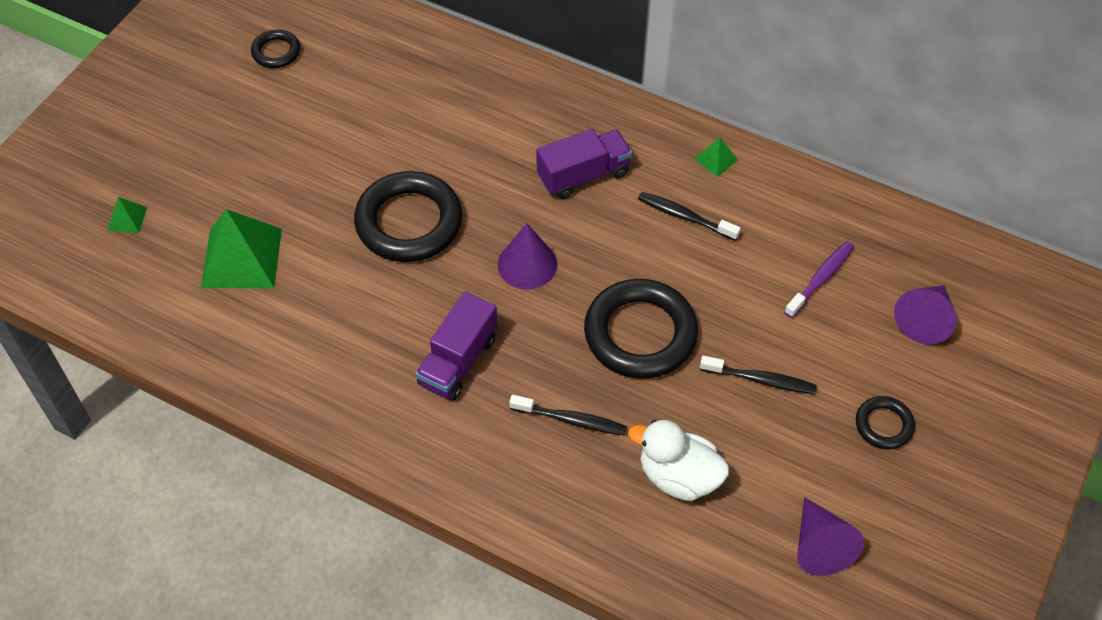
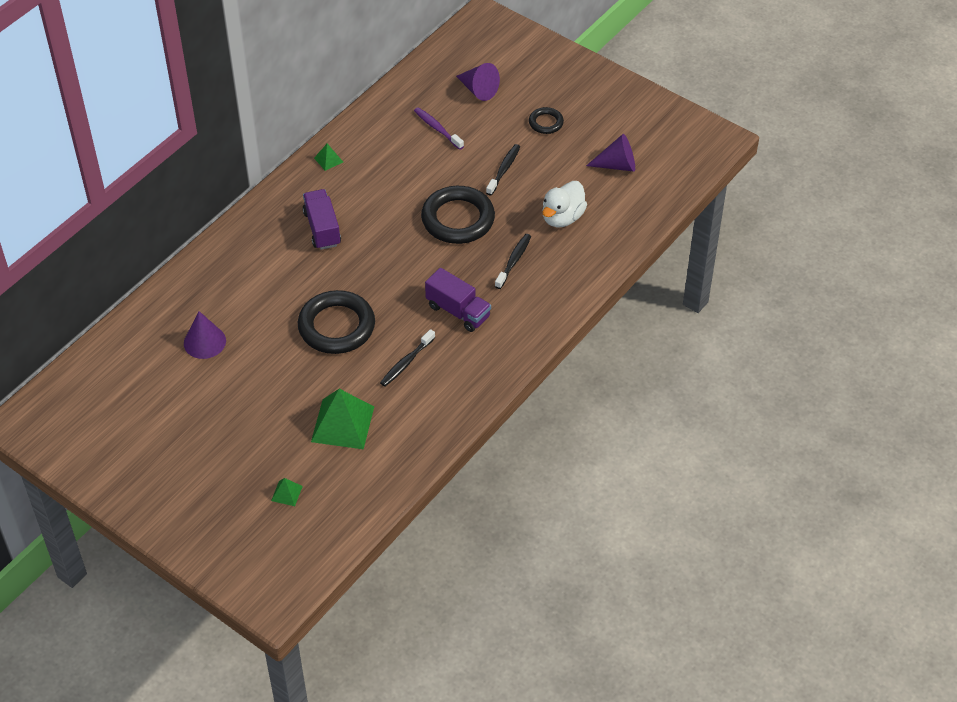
camera: 80 degrees left, 5 degrees down
black ring [251,30,300,68] -> none
purple cone [498,223,557,289] -> purple cone moved to [184,311,226,359]
black toothbrush [638,192,741,241] -> black toothbrush moved to [380,329,435,387]

